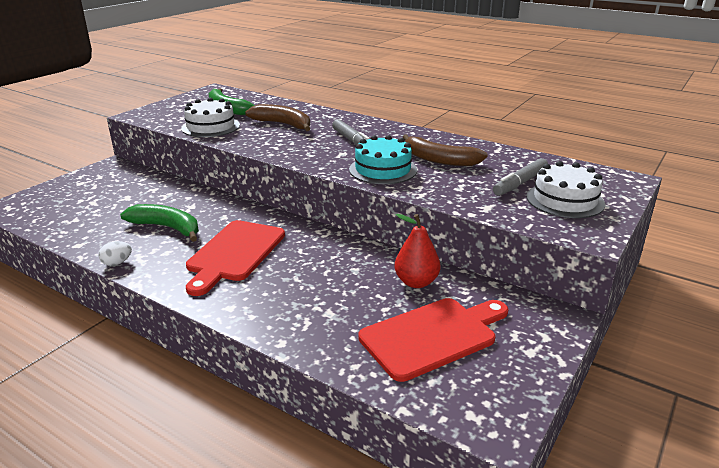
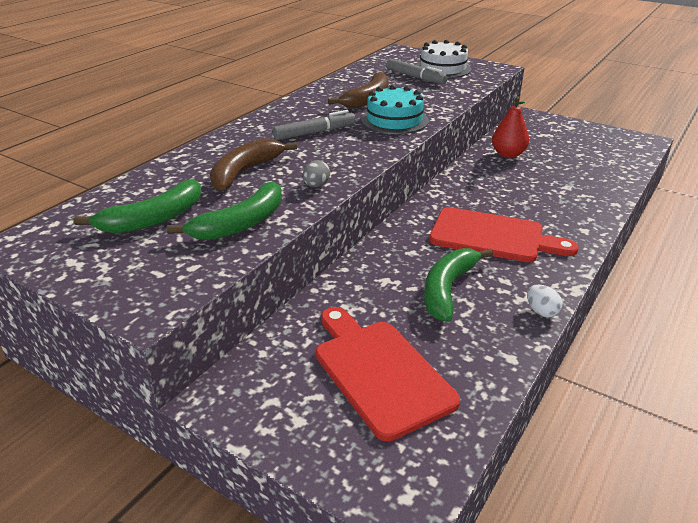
camera: 90 degrees left, 5 degrees up
white cake [181,98,240,137] -> green banana [167,181,282,240]
red cutting board [358,298,509,382] -> red cutting board moved to [316,307,460,441]
none -> grey egg [303,160,330,187]

